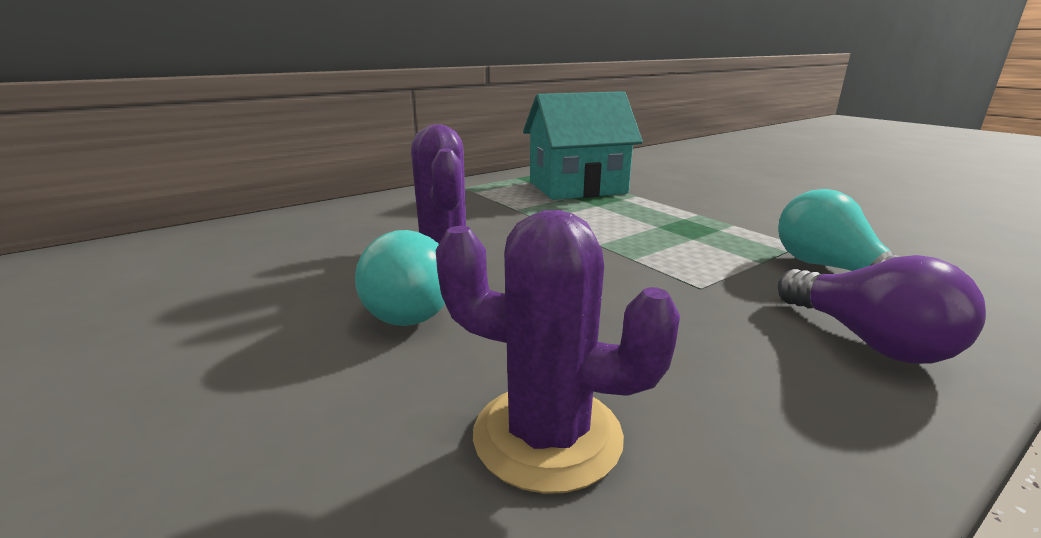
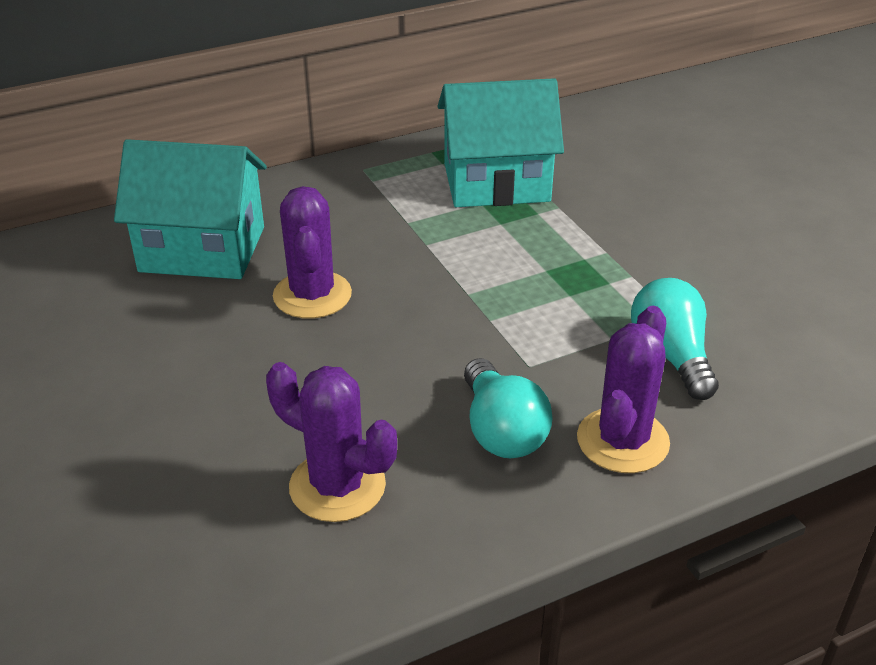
camera: 10 degrees right, 15 degrees up
turquoise light bulb [355,230,445,326] -> turquoise light bulb moved to [464,358,552,458]
purple light bulb [778,255,986,364] -> purple cactus [577,306,670,473]
none -> turquoise house [114,139,267,279]

